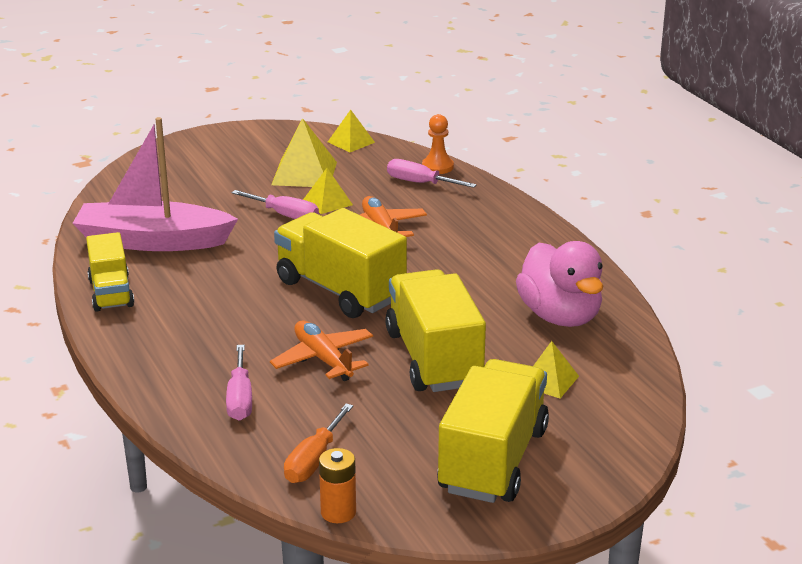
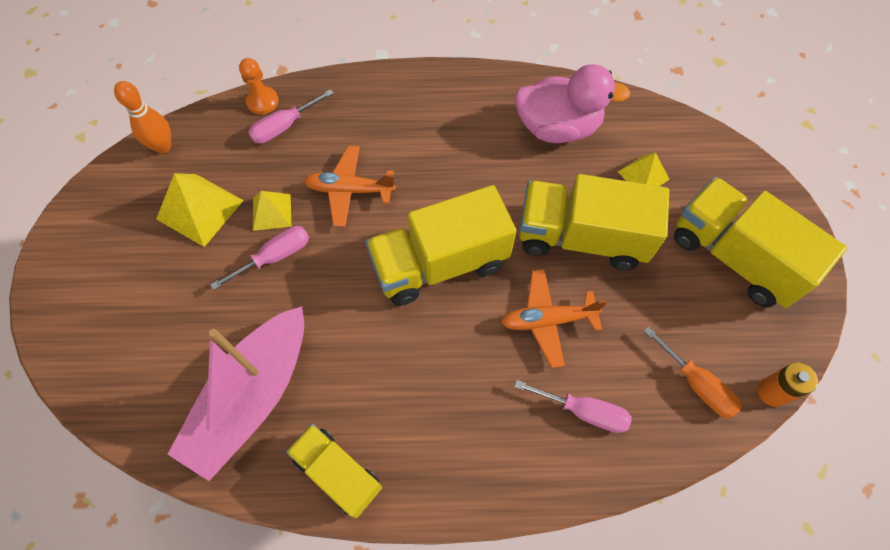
camera: 65 degrees left, 35 degrees up
yellow truck [86,232,134,312] -> yellow truck turned 150 degrees counterclockwise [286,424,382,518]
yellow pyramid [328,110,375,152] -> orange bowling pin [114,81,171,153]

